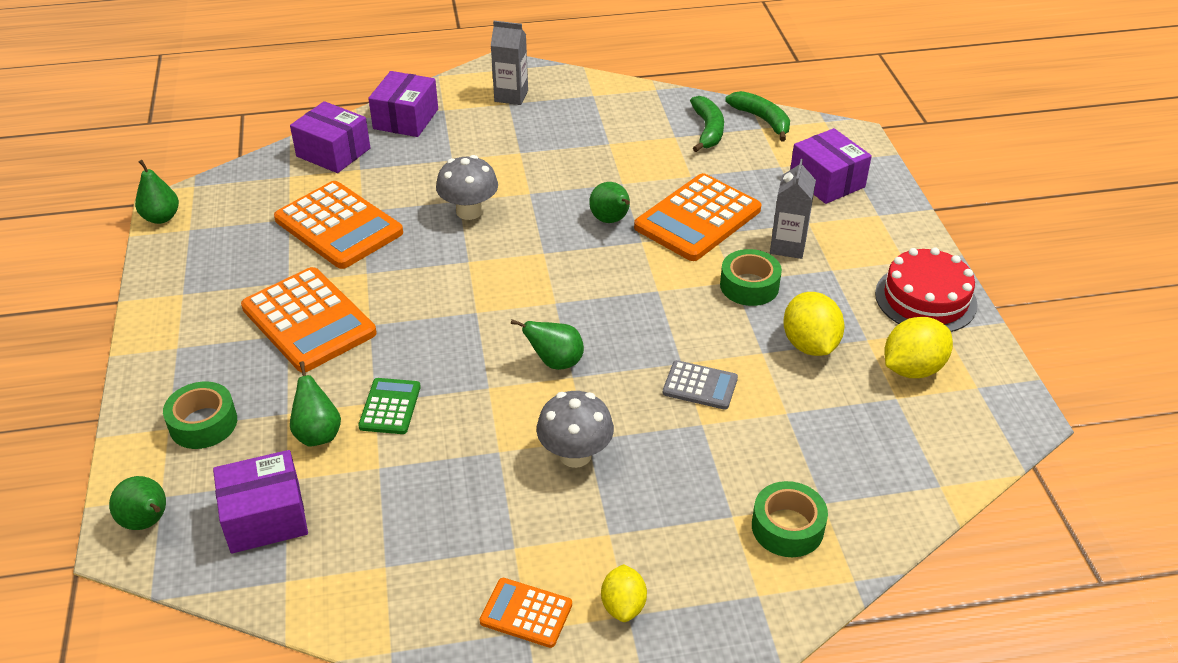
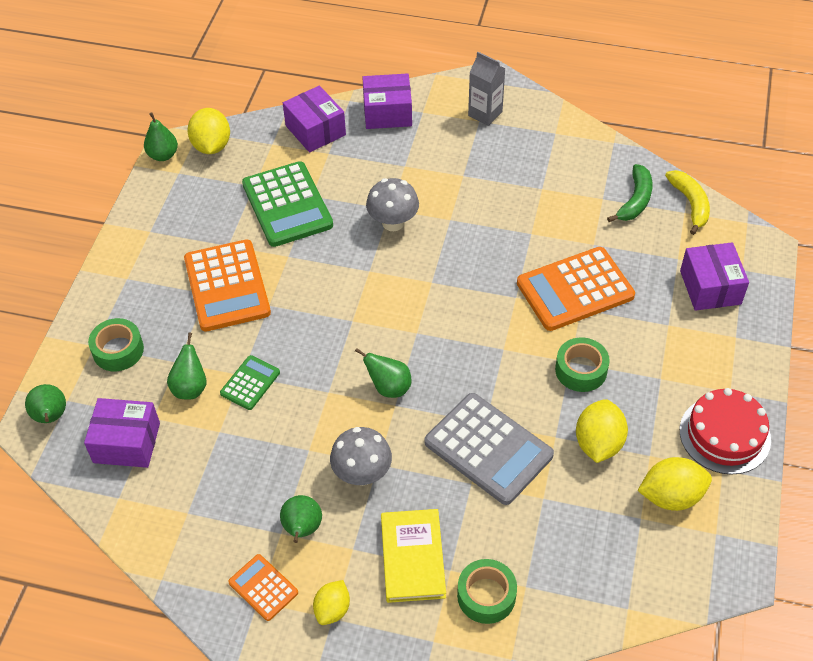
camera: 25 degrees right, 10 degrees up
orange calculator [274,181,403,269] -> green calculator [242,161,333,247]
purple box [368,71,438,137] -> purple box turned 45 degrees clockwise [362,73,412,129]
green pear [589,182,630,223] -> green pear moved to [280,495,322,543]
grey calculator [663,360,738,410] -> grey calculator [425,393,554,505], size x1.95
green banana [725,91,790,141] -> yellow banana [665,170,710,235]
grey carton [770,159,816,259] -> none
none -> yellow lemon [187,108,230,154]
none -> yellow book [381,509,446,603]

